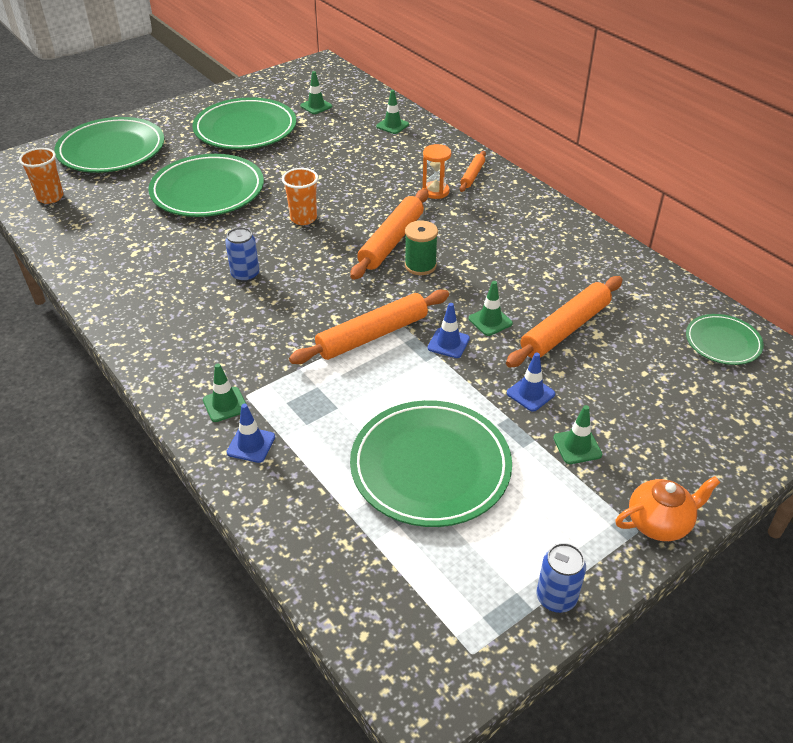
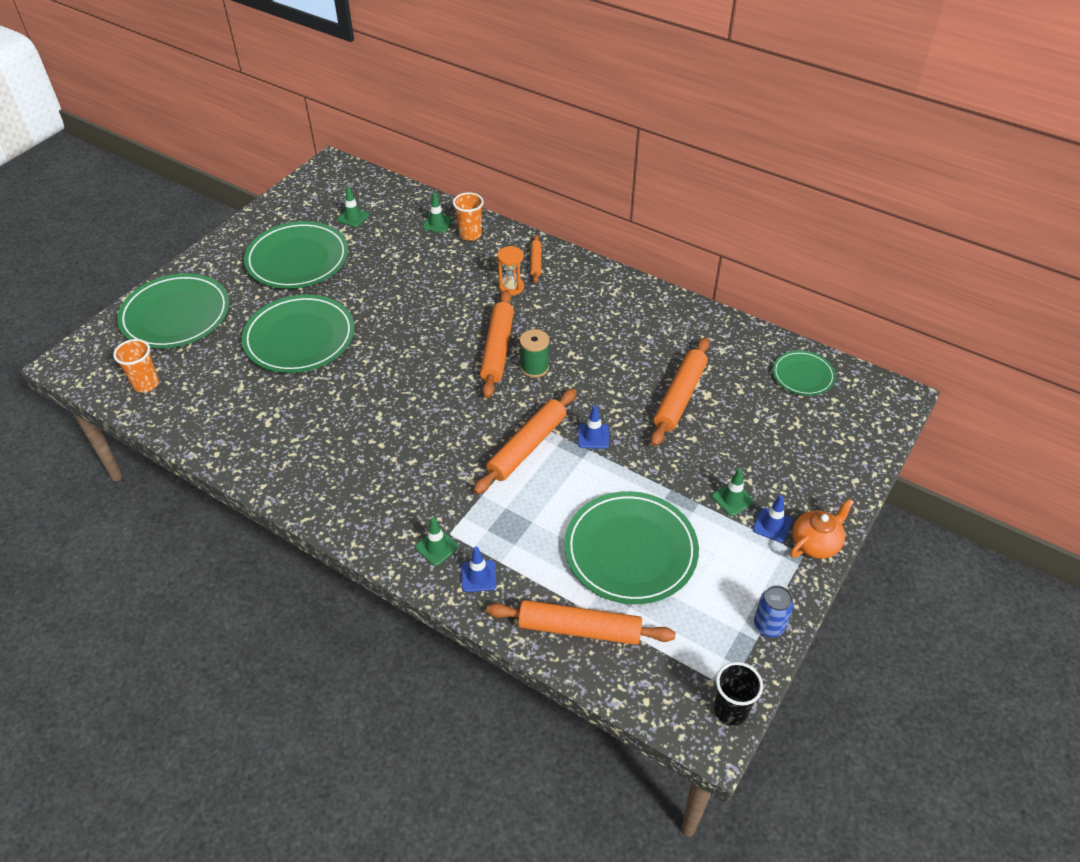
camera: 20 degrees left, 5 degrees up
blue can [225,227,259,282] -> none
orange cup [282,168,318,225] -> orange cup moved to [453,192,483,241]
green traffic cone [468,281,513,336] -> none
blue traffic cone [507,353,555,412] -> blue traffic cone moved to [753,495,793,543]
none -> orange rolling pin [486,600,676,645]
none -> black cup [714,662,763,726]

